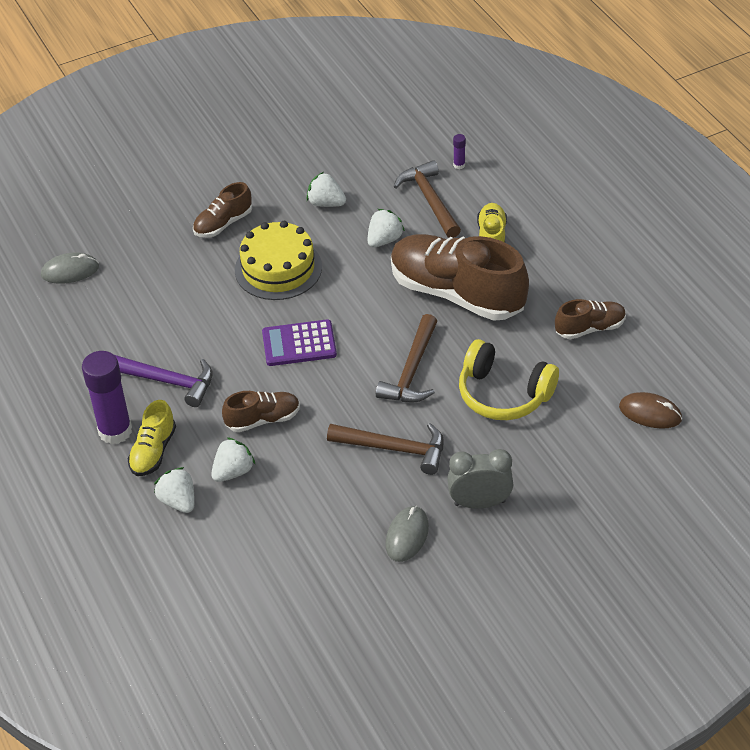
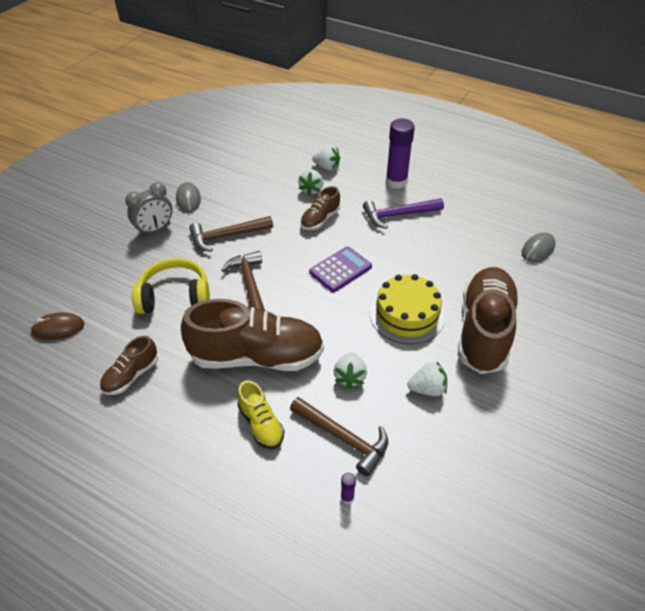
camera: 145 degrees right, 0 degrees up
yellow shoe [128,400,176,476] -> none
brown shoe [193,182,252,237] -> brown shoe [458,267,519,374], size x2.06

